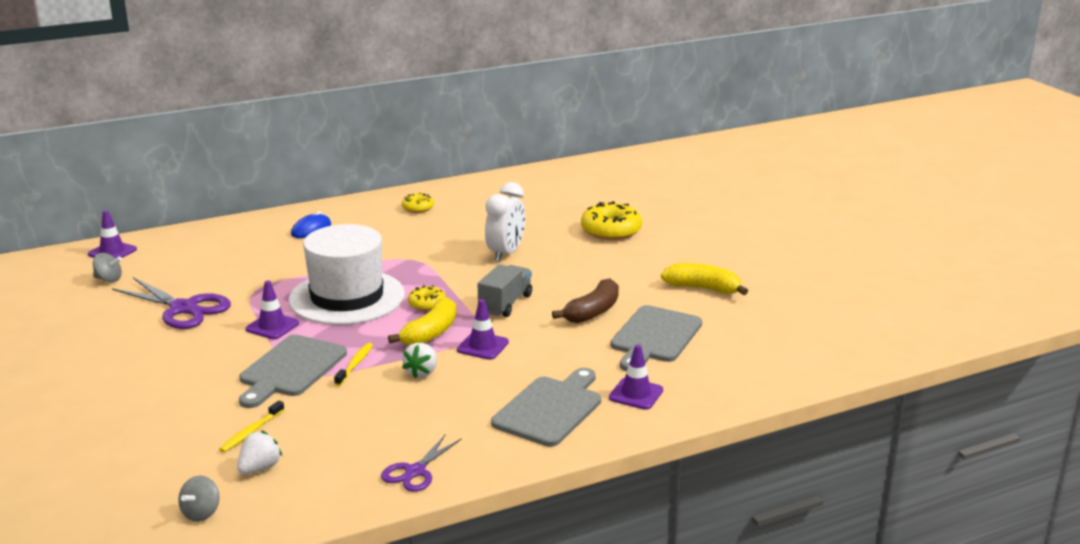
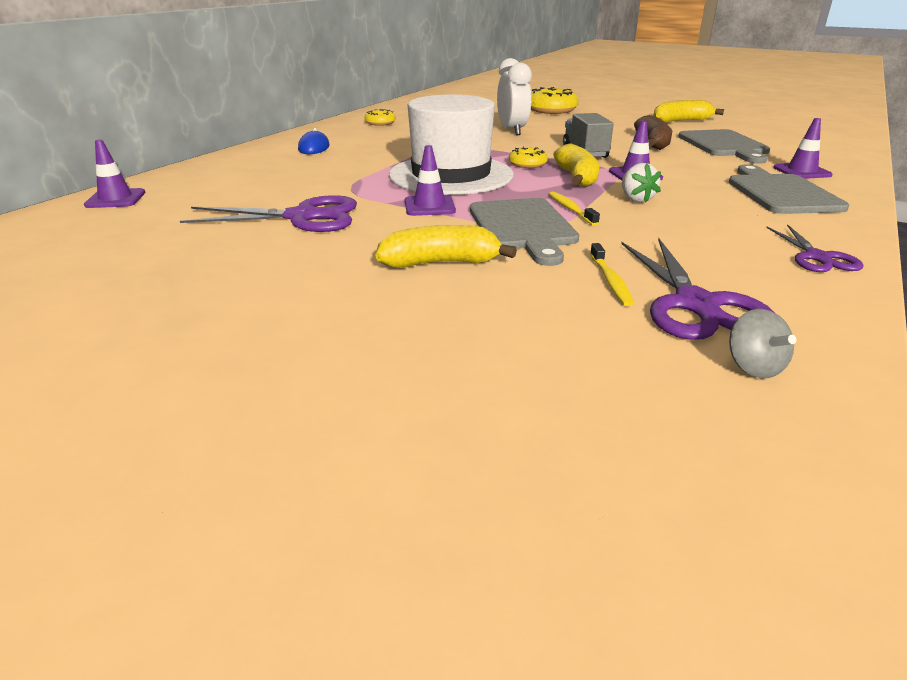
camera: 35 degrees left, 5 degrees up
grey spinning top [93,253,122,282] -> none
white strawberry [237,431,282,474] -> purple scissors [621,238,775,340]
none -> yellow banana [376,225,517,268]

